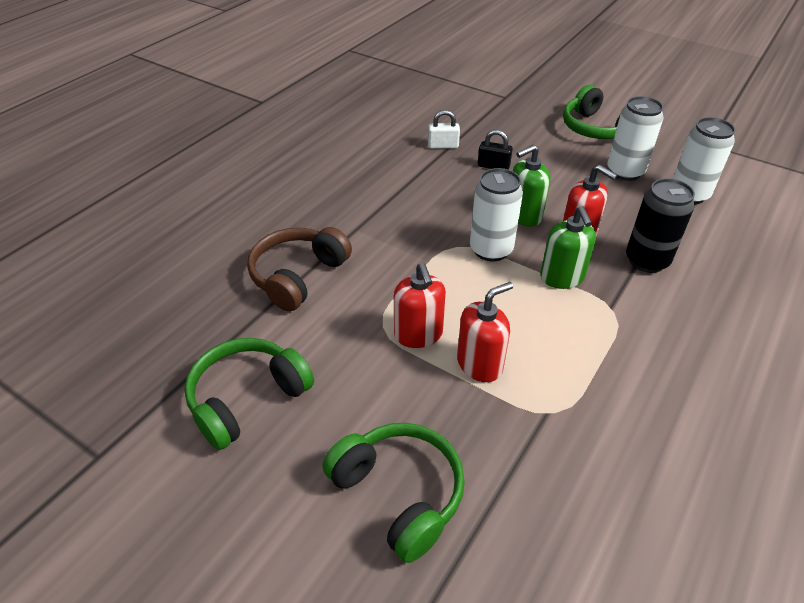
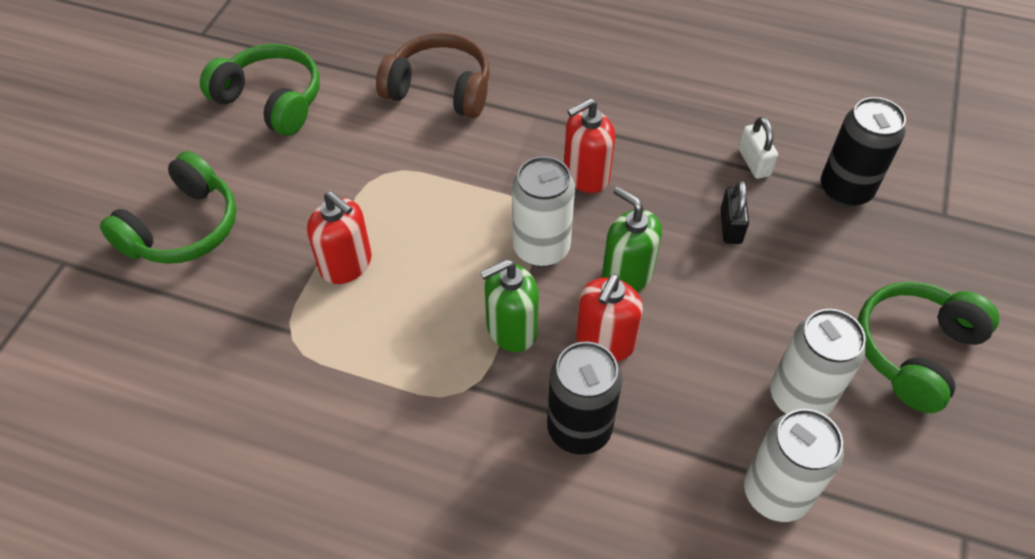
camera: 75 degrees right, 10 degrees up
red soap dispenser [394,263,446,348] -> red soap dispenser moved to [564,98,615,193]
none -> black can [821,97,906,207]

